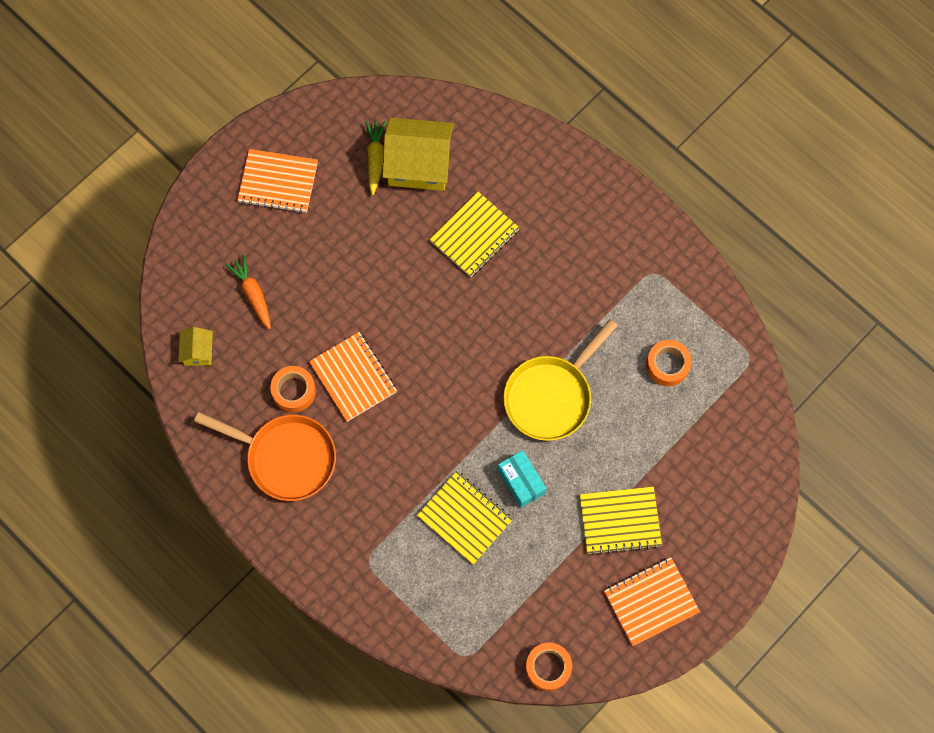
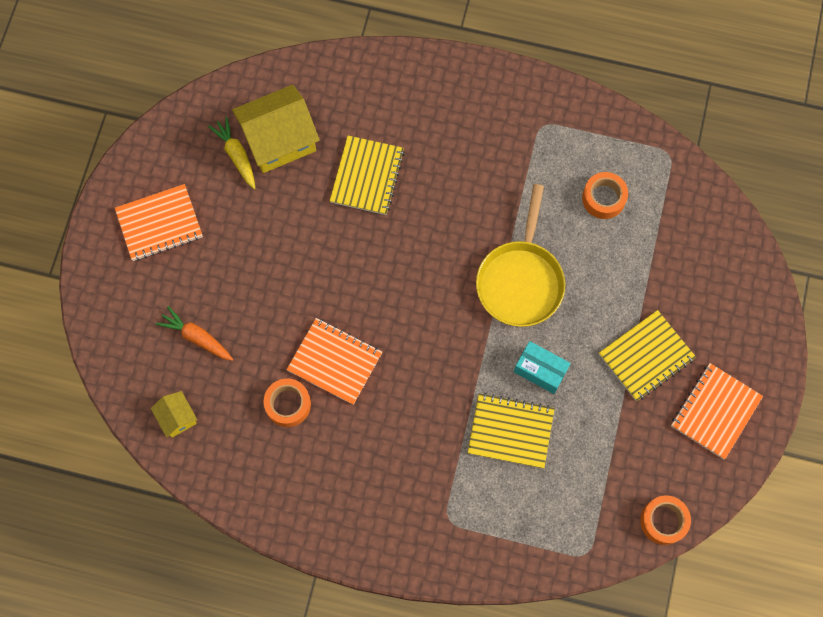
camera: 30 degrees left, 0 degrees up
orange pan [194,412,336,501] -> none

